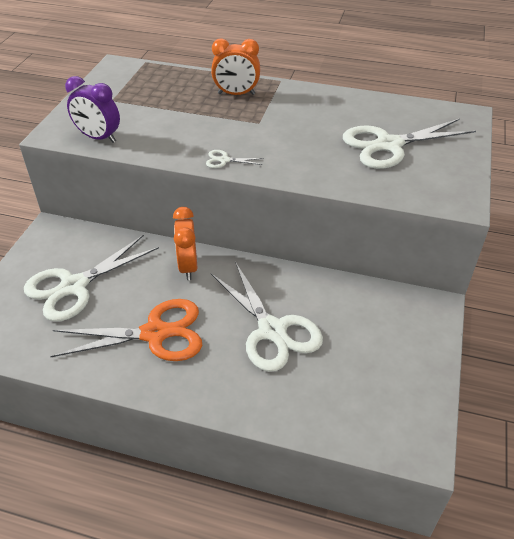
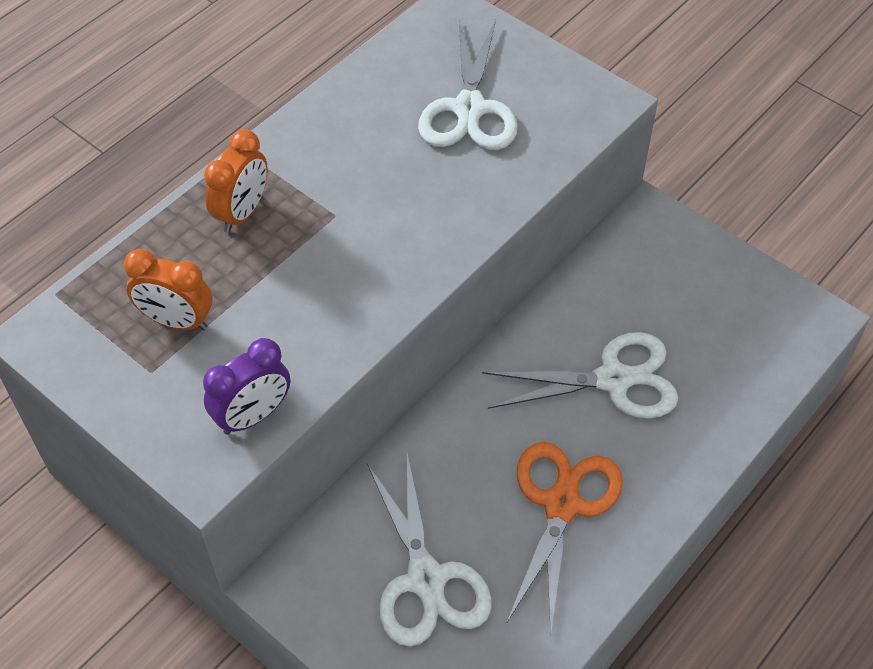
camera: 65 degrees left, 10 degrees up
orange clock [173,207,197,280] -> orange clock moved to [124,249,213,330]
white scissors [206,150,263,168] -> none

